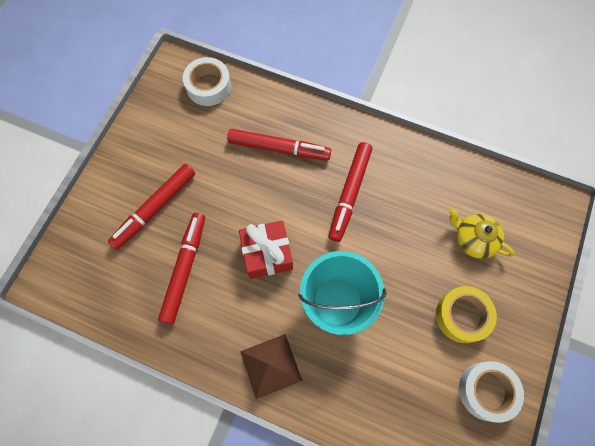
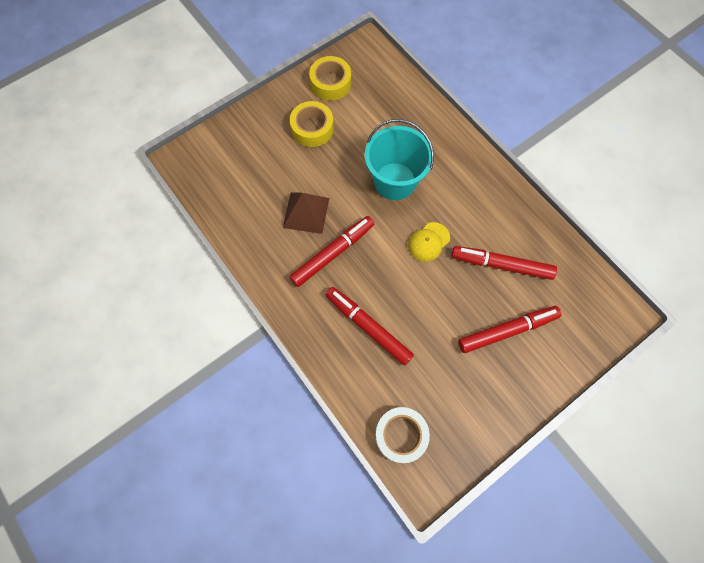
camera: 150 degrees left, 0 degrees up
red marker [158,213,205,325] -> red marker turned 60 degrees clockwise [451,246,557,280]
red gift [239,220,293,279] -> yellow cap [408,222,450,262]
brown pyramid [240,334,302,399] -> brown pyramid moved to [283,192,329,234]
yellow teapot [449,208,515,259] -> none
white tape [459,361,524,423] -> yellow tape [309,56,351,101]

